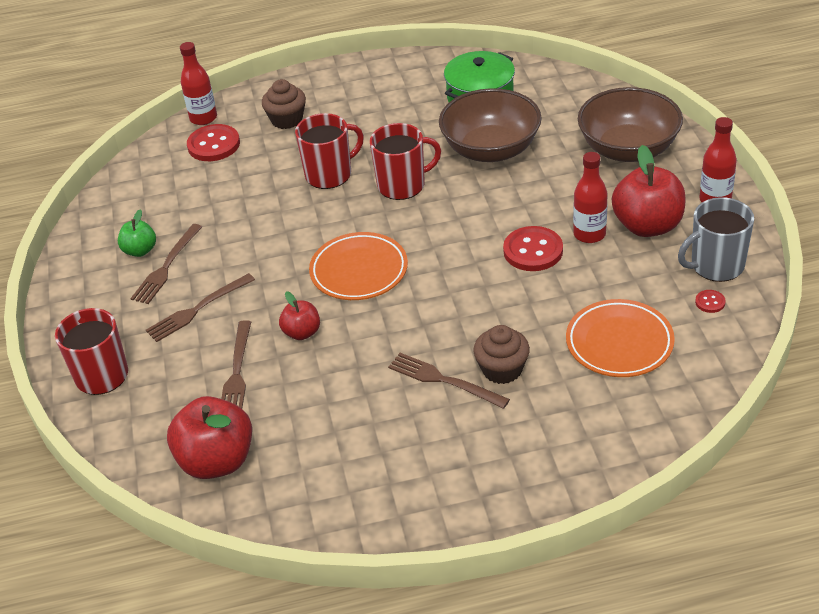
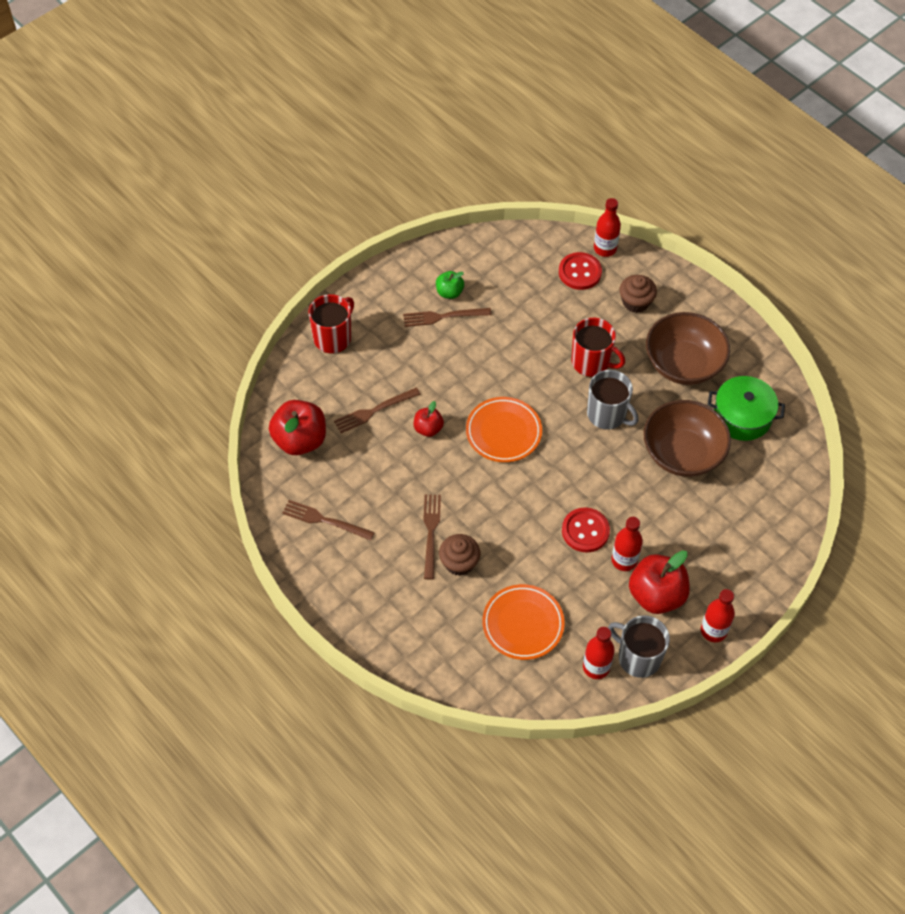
camera: 55 degrees right, 15 degrees up
brown fork [146,273,255,342] -> brown fork moved to [282,500,375,541]
red mug [370,123,441,200] -> grey mug [587,370,639,430]
brown bowl [578,87,683,162] -> brown bowl moved to [646,312,730,385]
red button [695,290,726,313] -> red bottle [583,627,615,679]

